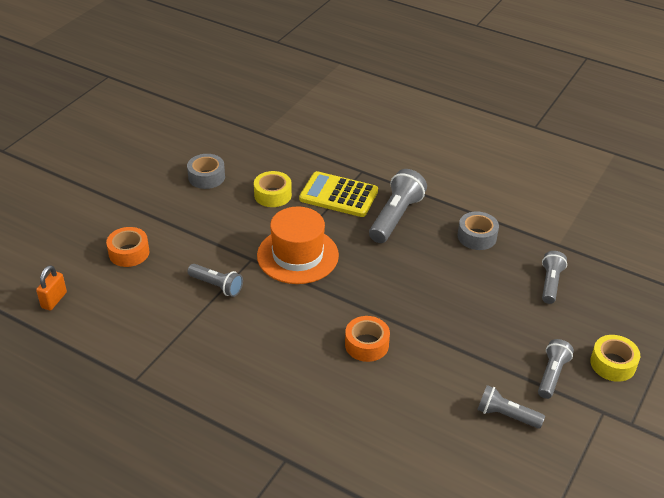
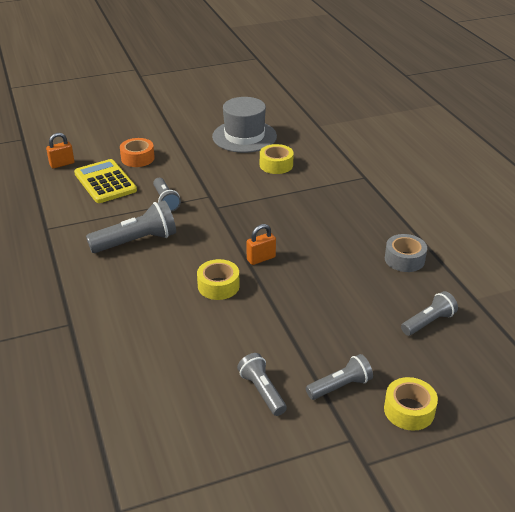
camera: 40 degrees right, 5 degrees down
grey tape [187,154,225,189] -> grey hat [212,97,277,153]
orange hat [257,206,339,284] -> none
yellow calculator [299,171,378,217] -> yellow calculator moved to [74,159,137,203]
orange tape [345,316,390,362] -> yellow tape [197,259,240,300]
grey flashlight [369,169,427,243] -> grey flashlight moved to [86,200,176,253]
none -> orange padlock [246,224,276,265]

